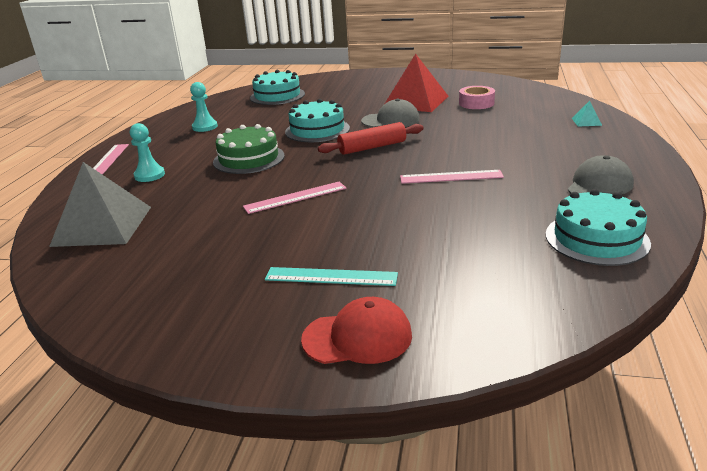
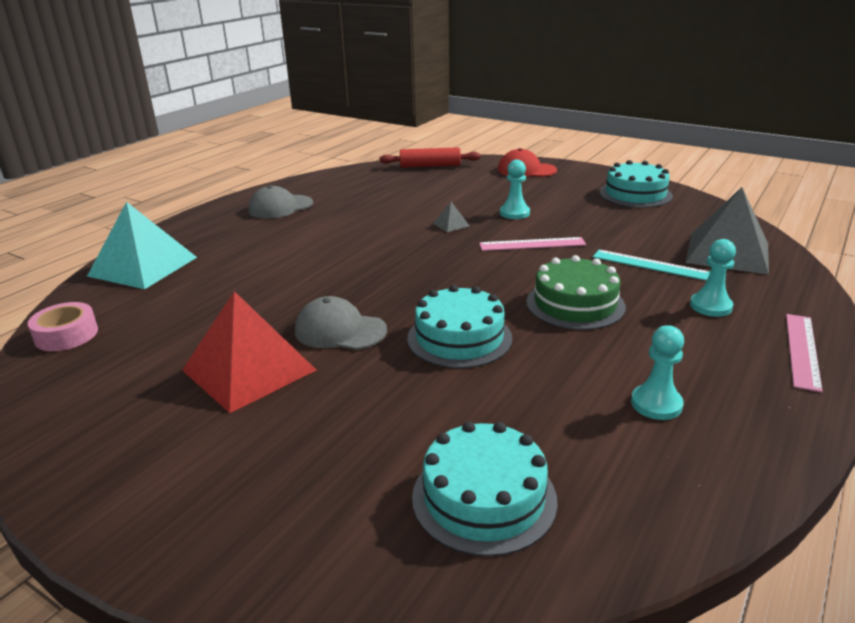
camera: 160 degrees left, 0 degrees up
turquoise ruler [265,267,398,286] -> turquoise ruler moved to [593,250,710,281]
red rolling pin [318,122,424,155] -> red rolling pin moved to [379,147,481,168]
pink ruler [400,170,504,184] -> none
pink tape [459,86,495,109] -> pink tape moved to [28,302,98,351]
turquoise cake [546,189,651,266] -> turquoise cake moved to [600,160,673,208]
turquoise pyramid [572,101,602,127] -> turquoise pyramid [87,202,197,289], size x2.48
none -> grey pyramid [433,202,470,232]
none -> turquoise pawn [500,160,530,219]

